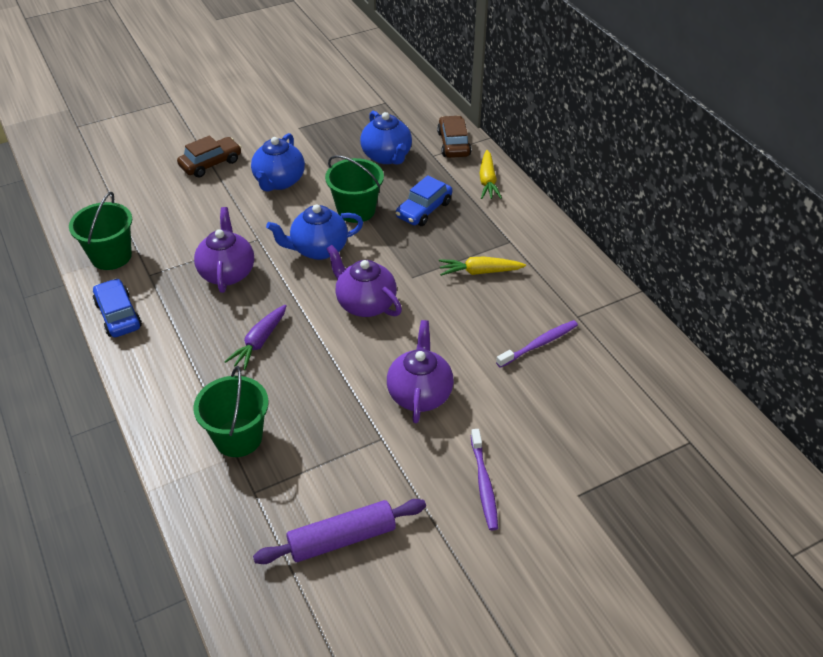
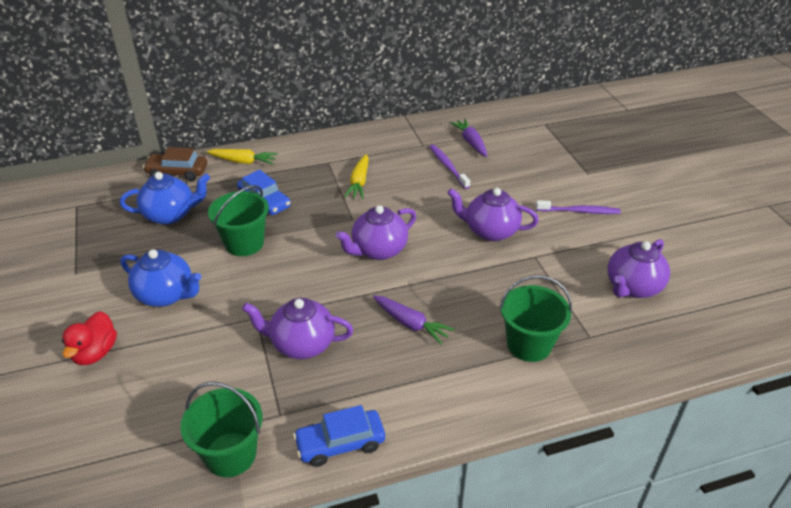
camera: 80 degrees left, 5 degrees down
brown car [177,135,241,178] -> red duck [62,311,117,365]
purple rolling pin [253,499,426,564] -> purple teapot [607,239,670,298]
blue teapot [266,204,363,260] -> none
none -> purple carrot [450,119,487,157]

